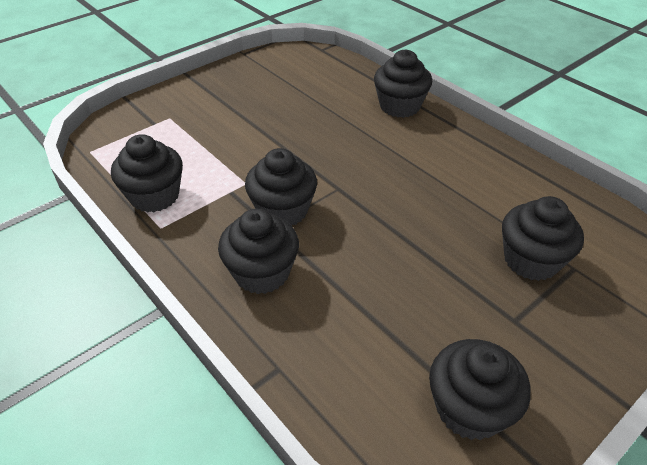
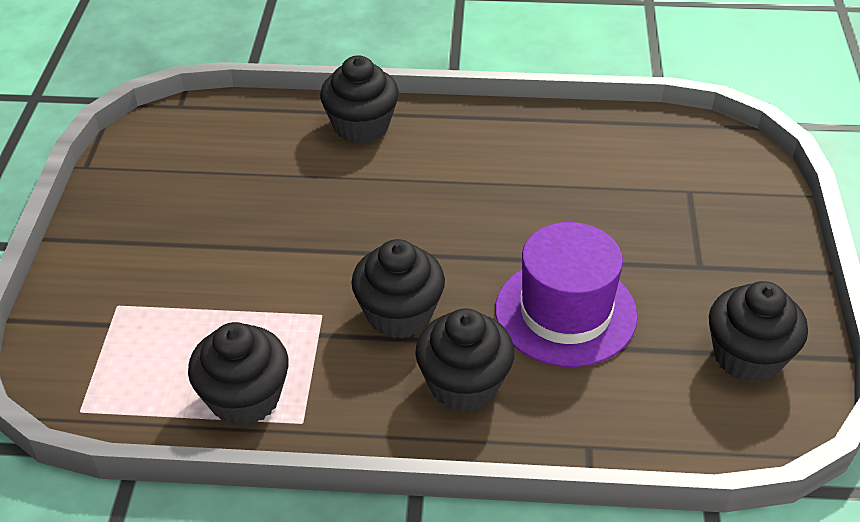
camera: 45 degrees left, 0 degrees up
black cupcake [502,196,584,281] -> none
none -> purple hat [495,222,638,367]

